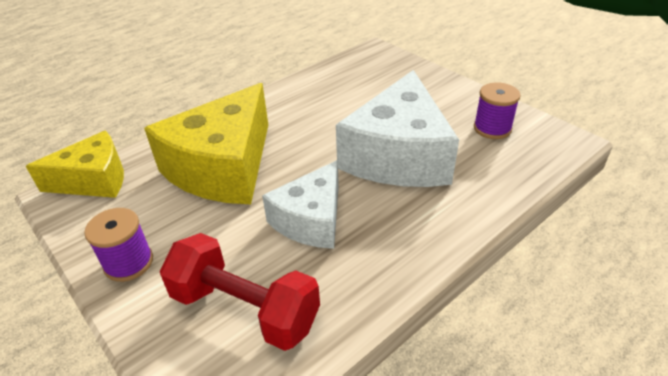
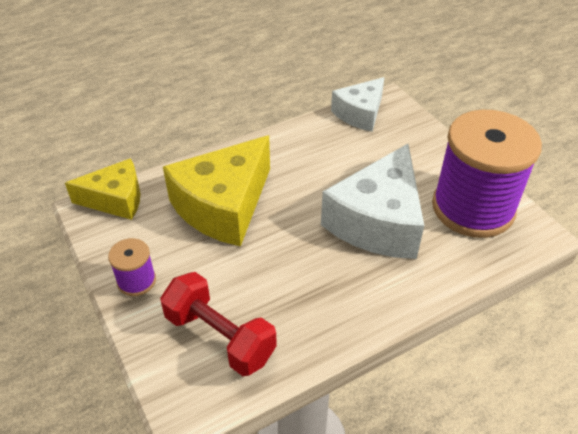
camera: 10 degrees right, 5 degrees up
white cheese [262,160,339,249] -> white cheese moved to [331,77,384,132]
purple spool [474,82,521,139] -> purple spool [432,110,542,238], size x2.35

